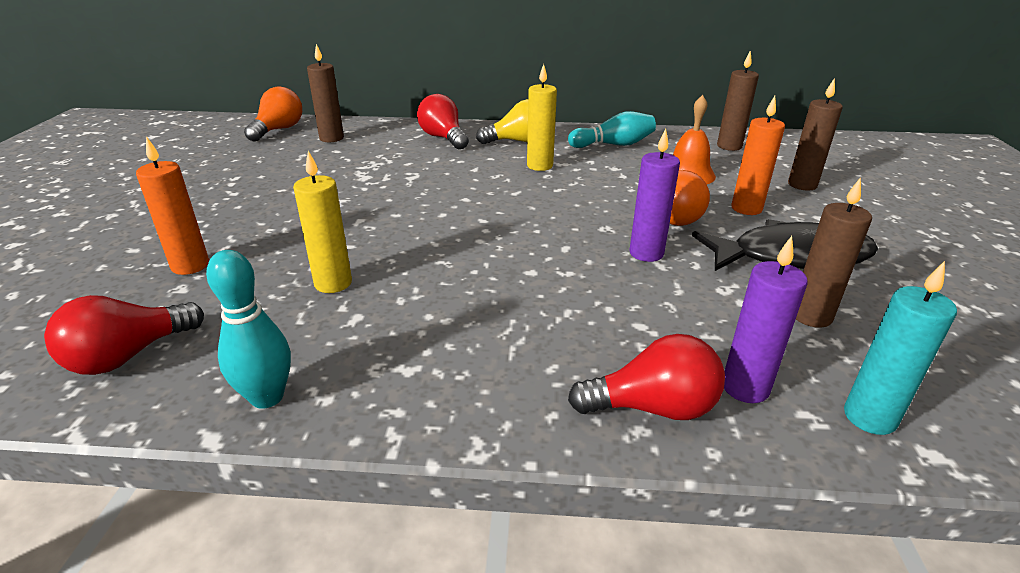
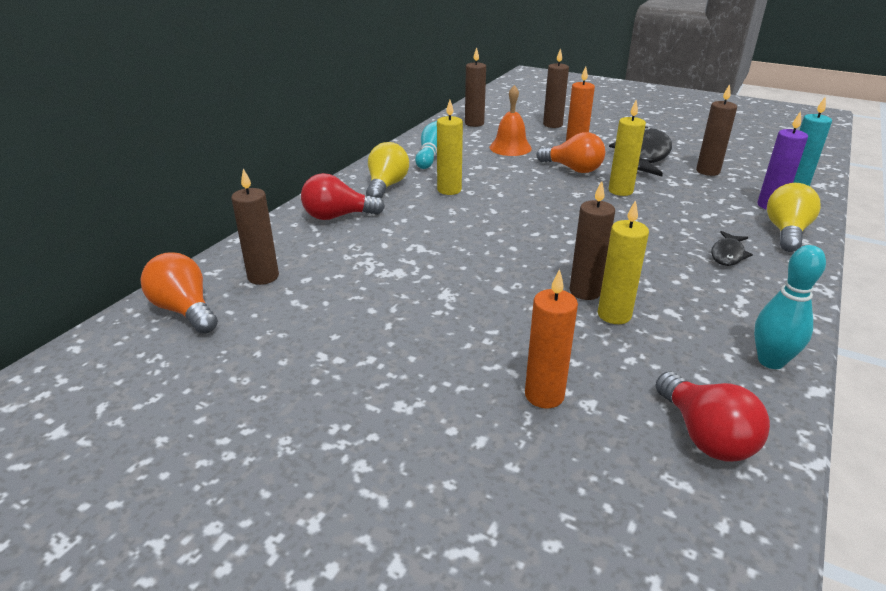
camera: 65 degrees left, 0 degrees up
red light bulb [568,334,725,420] -> yellow light bulb [767,183,821,252]
purple candle [630,129,680,262] -> yellow candle [609,100,646,196]
none -> brown candle [569,181,615,300]
none -> black fish [711,231,753,266]

